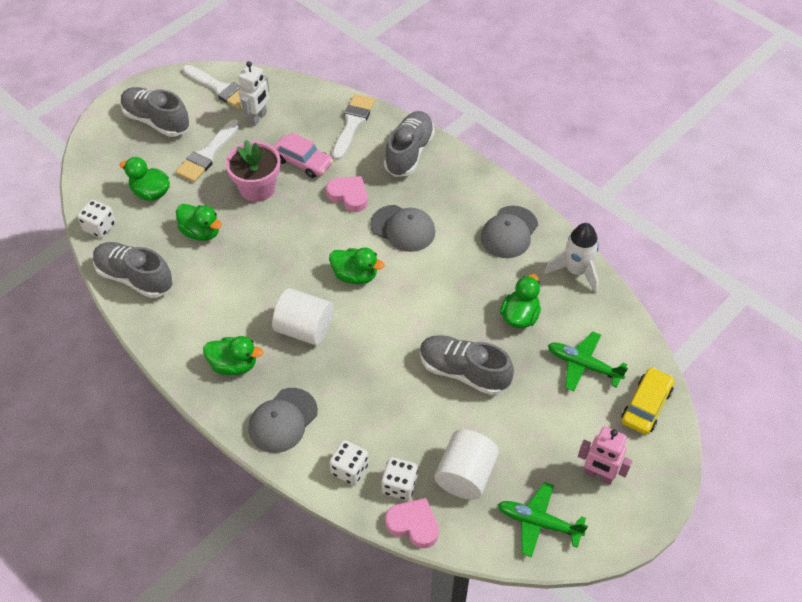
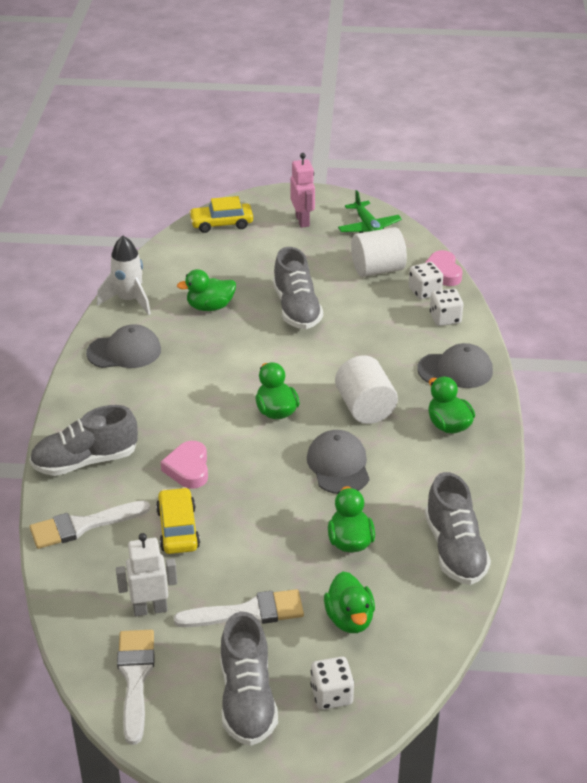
camera: 130 degrees left, 15 degrees down
white dice [77,200,116,238] -> white dice moved to [310,657,354,710]
pink flower pot [226,140,280,202] -> none
pink car [273,132,333,178] -> yellow car [156,487,200,554]
grey cap [370,205,435,252] -> grey cap moved to [307,430,370,494]
green plane [548,332,628,391] -> none

